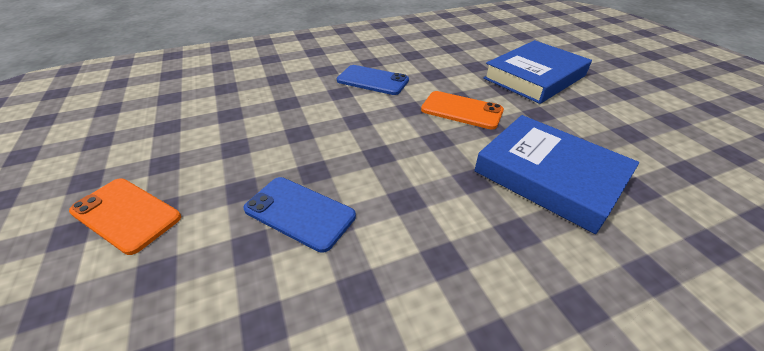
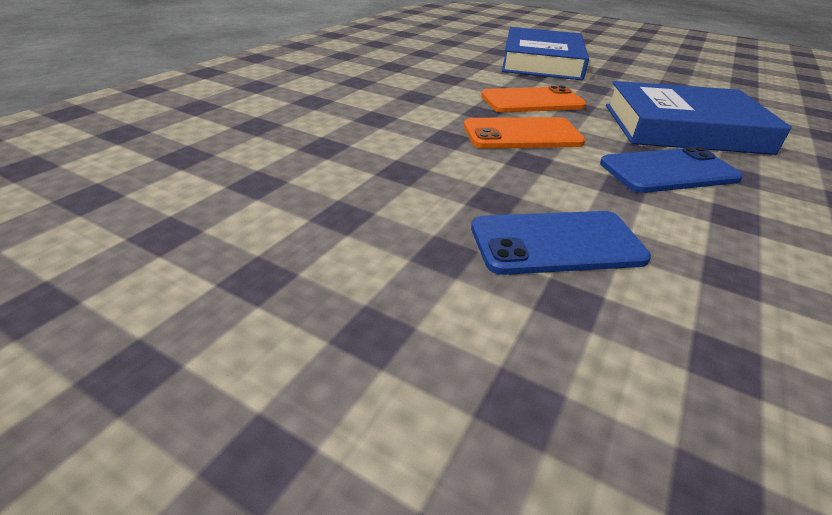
camera: 40 degrees left, 5 degrees down
orange phone [69,179,181,255] -> orange phone moved to [464,117,586,148]
blue phone [337,65,409,95] -> blue phone moved to [600,147,743,193]

